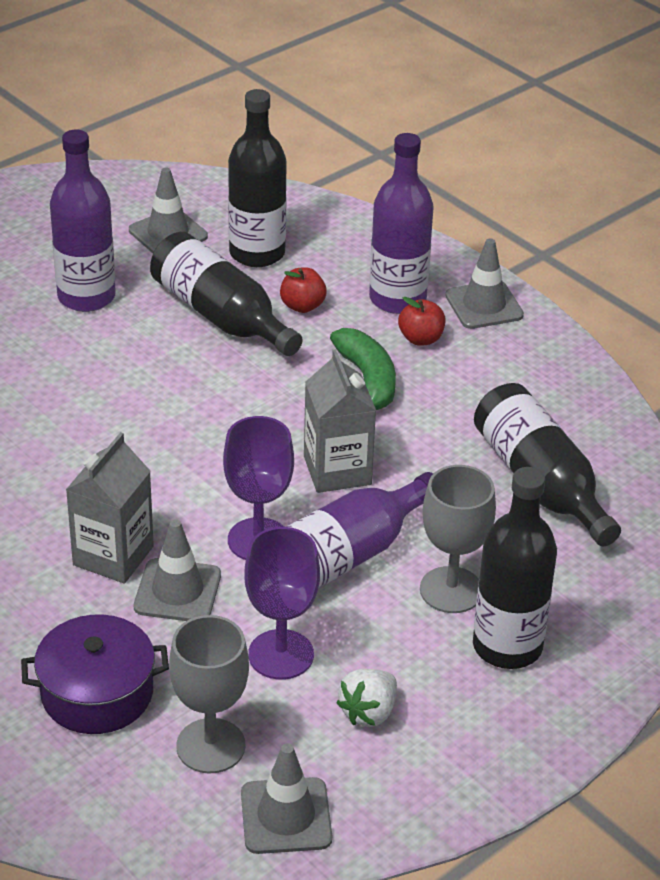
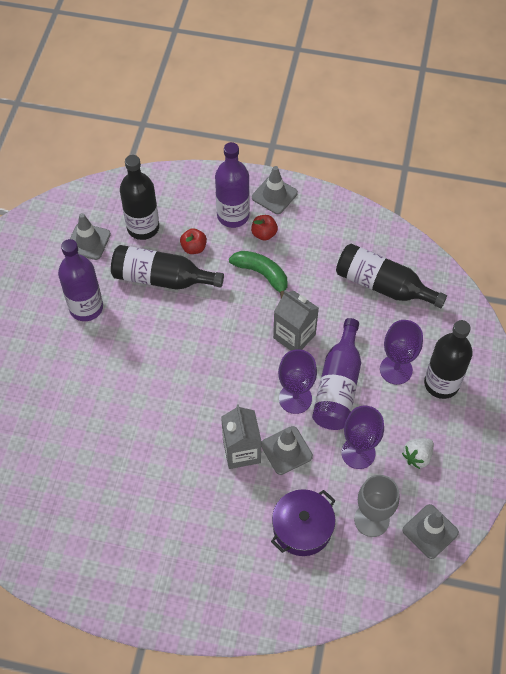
camera: 35 degrees left, 20 degrees up
white strawberry [336,669,397,727] -> white strawberry turned 45 degrees clockwise [402,438,434,469]
grey goblet [420,465,496,613] -> purple goblet [380,320,423,385]

